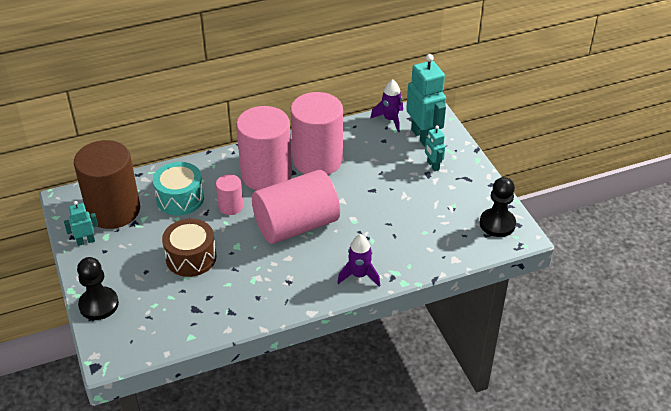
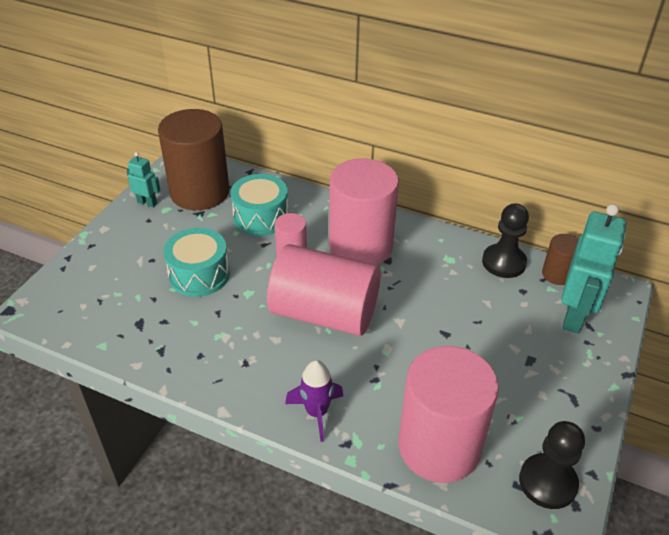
camera: 45 degrees right, 0 degrees up
black pawn [77,257,119,320] -> black pawn moved to [482,203,529,278]
brown drum [162,219,217,277] -> turquoise drum [163,228,230,297]
pink cylinder [290,92,343,175] -> pink cylinder moved to [399,346,499,483]
purple rocket [370,79,403,132] -> brown cylinder [542,234,579,285]
turquoise robot [425,125,445,171] -> none

